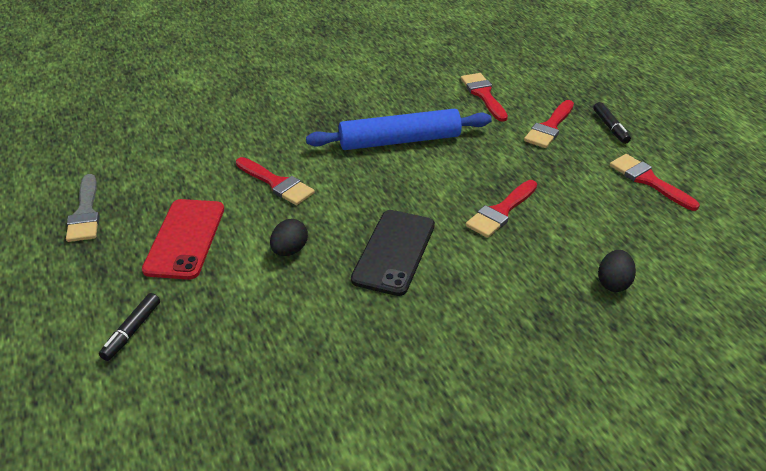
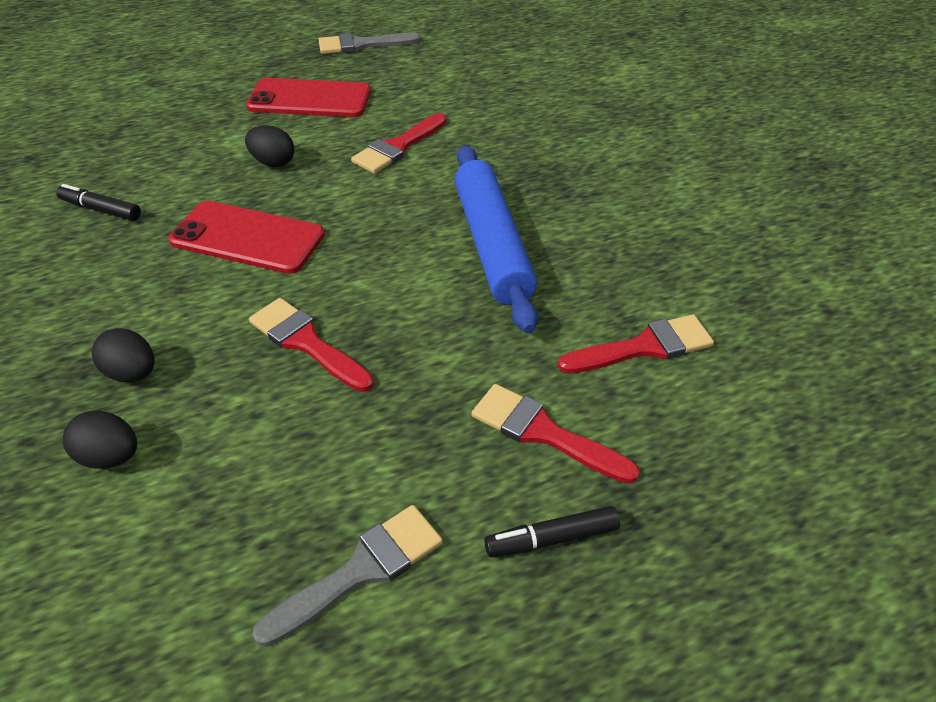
camera: 90 degrees right, 5 degrees up
black marker [99,293,160,361] -> black marker moved to [56,184,141,221]
black phone [351,210,435,296] -> red phone [169,201,325,274]
red brush [610,154,700,211] -> grey brush [252,505,443,647]
none -> black egg [92,328,155,382]

